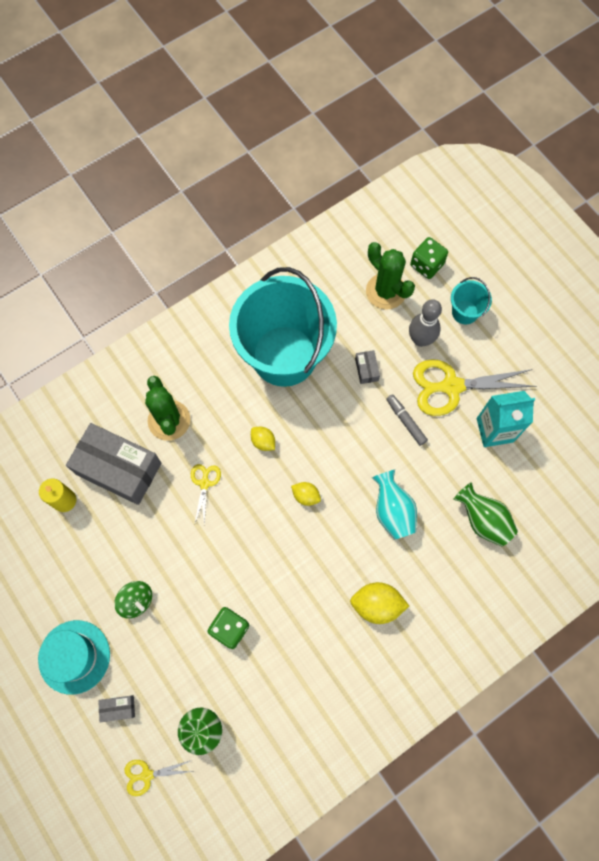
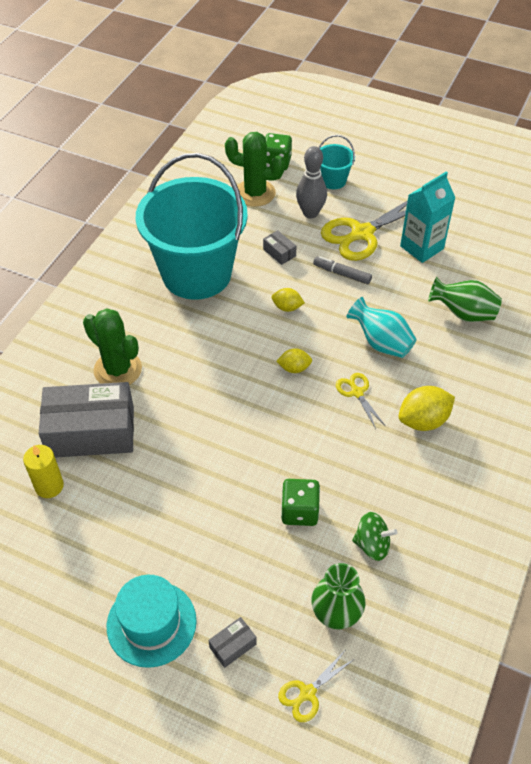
camera: 30 degrees left, 20 degrees down
green spinning top [114,581,152,618] -> green spinning top moved to [352,512,397,561]
yellow scissors [191,464,221,525] -> yellow scissors moved to [336,373,385,429]
yellow lemon [251,427,275,451] -> yellow lemon moved to [272,288,305,312]

